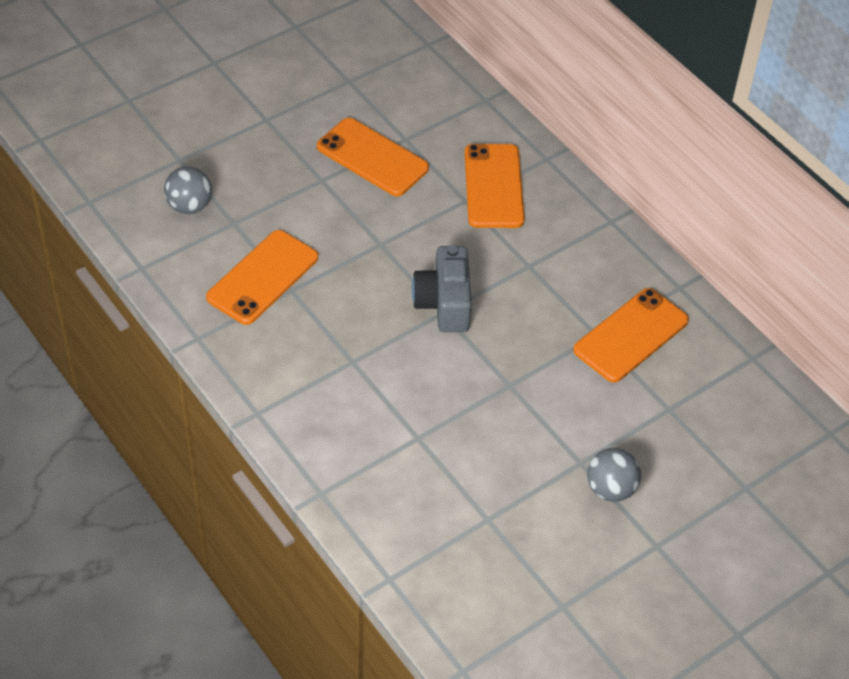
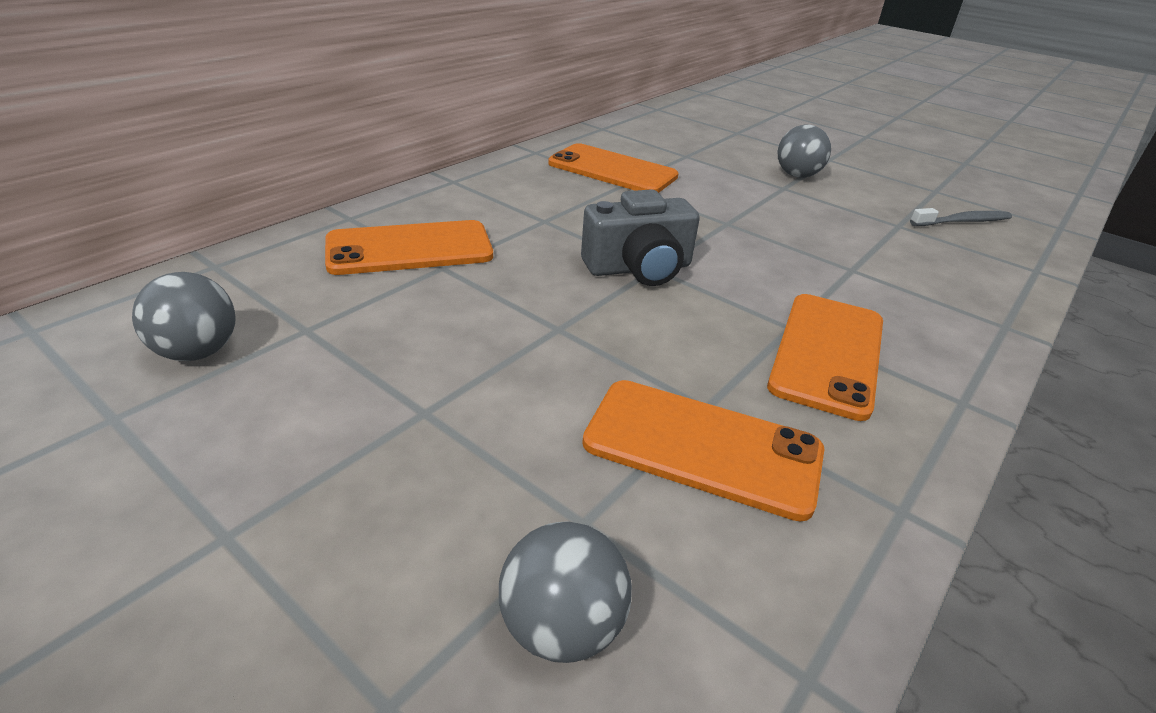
camera: 105 degrees left, 15 degrees down
orange phone [317,118,429,196] -> orange phone moved to [767,294,883,421]
none -> grey ball [132,272,236,361]
none -> grey toothbrush [910,208,1012,226]

